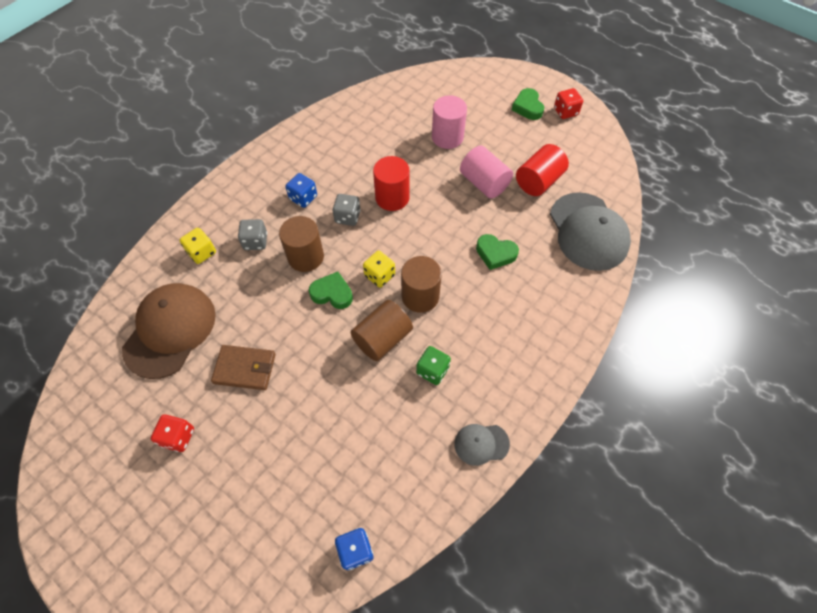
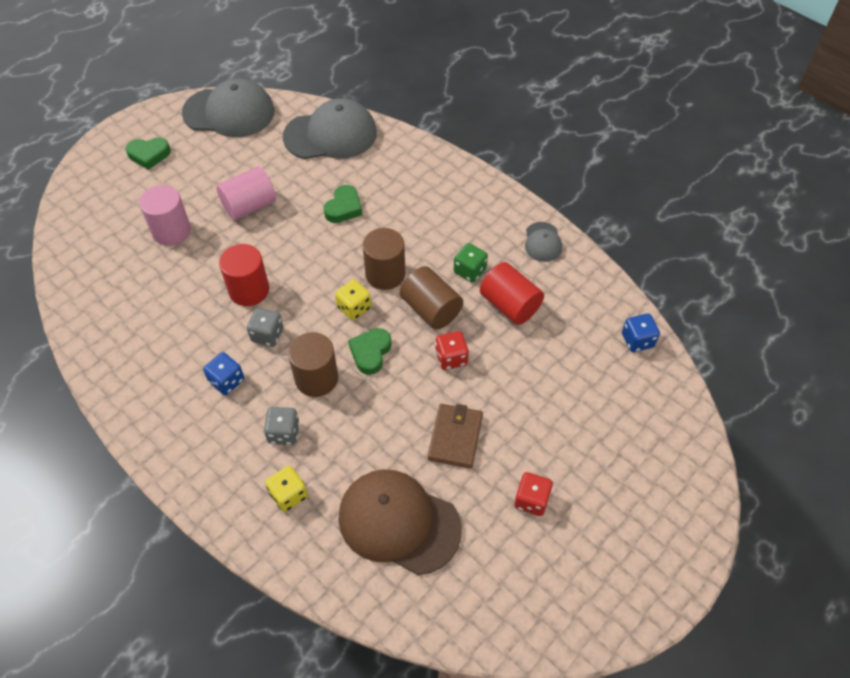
camera: 85 degrees left, 5 degrees down
red cylinder [516,144,569,196] -> red cylinder moved to [480,262,544,325]
red dice [554,88,583,119] -> red dice moved to [435,331,469,370]
none -> grey cap [182,79,275,137]

